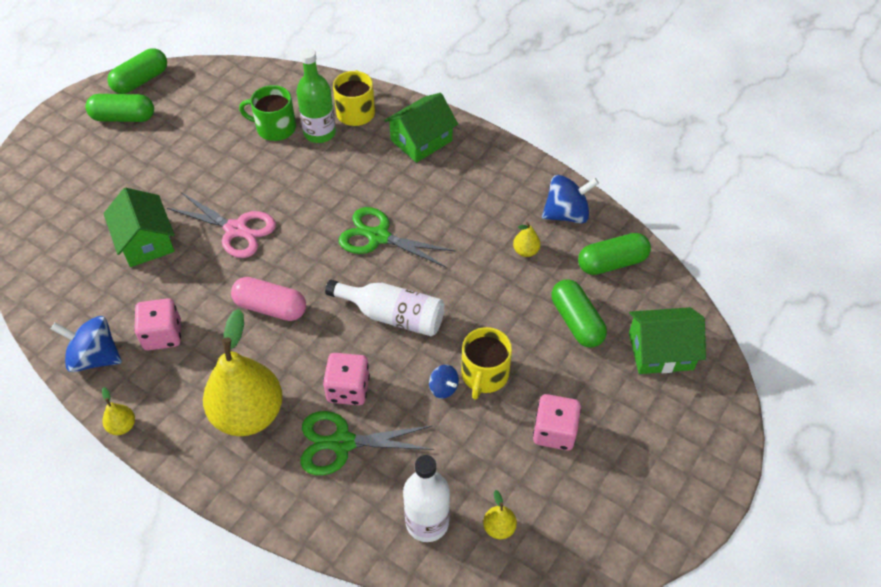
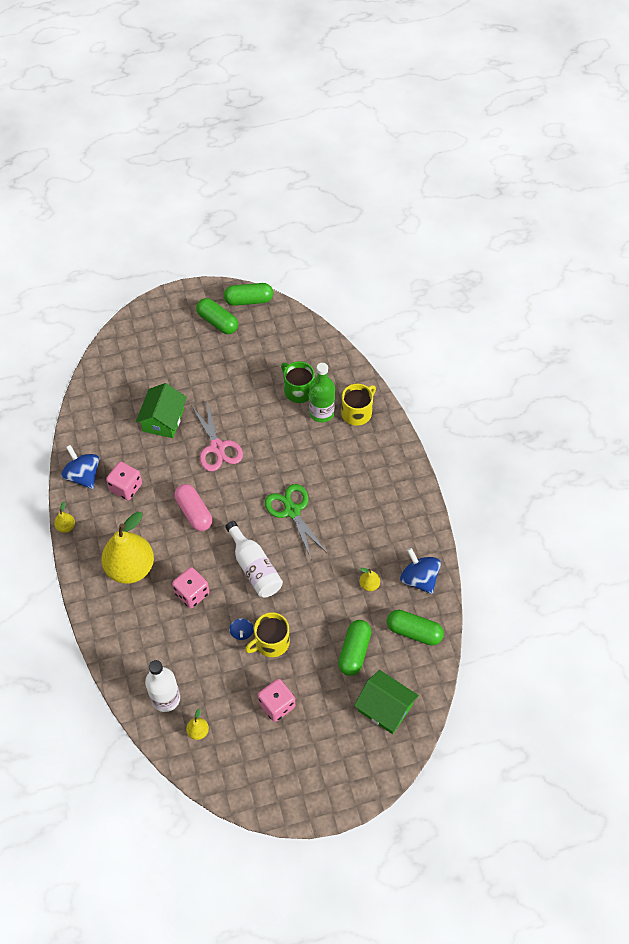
camera: 40 degrees right, 5 degrees up
green scissors [300,411,434,475] -> none
green house [384,93,458,163] -> none
blue spinning top [542,175,599,224] -> blue spinning top turned 150 degrees counterclockwise [400,548,441,594]

